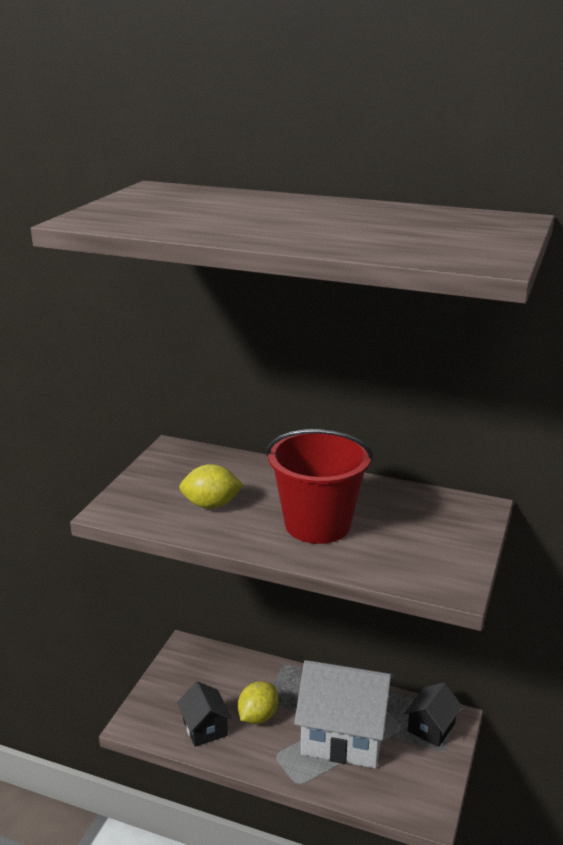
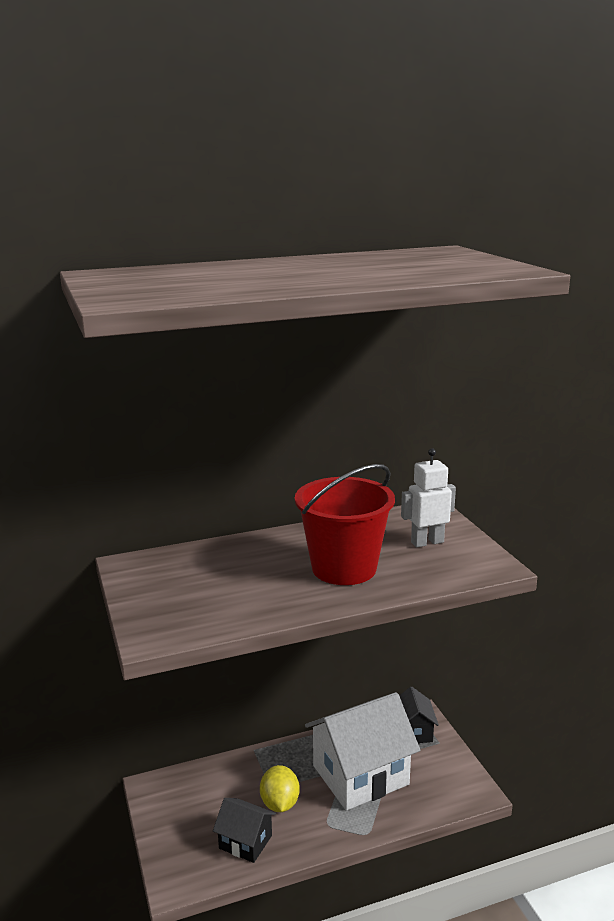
camera: 40 degrees left, 5 degrees down
yellow lemon [179,464,244,509] -> none
none -> white robot [401,448,456,548]

